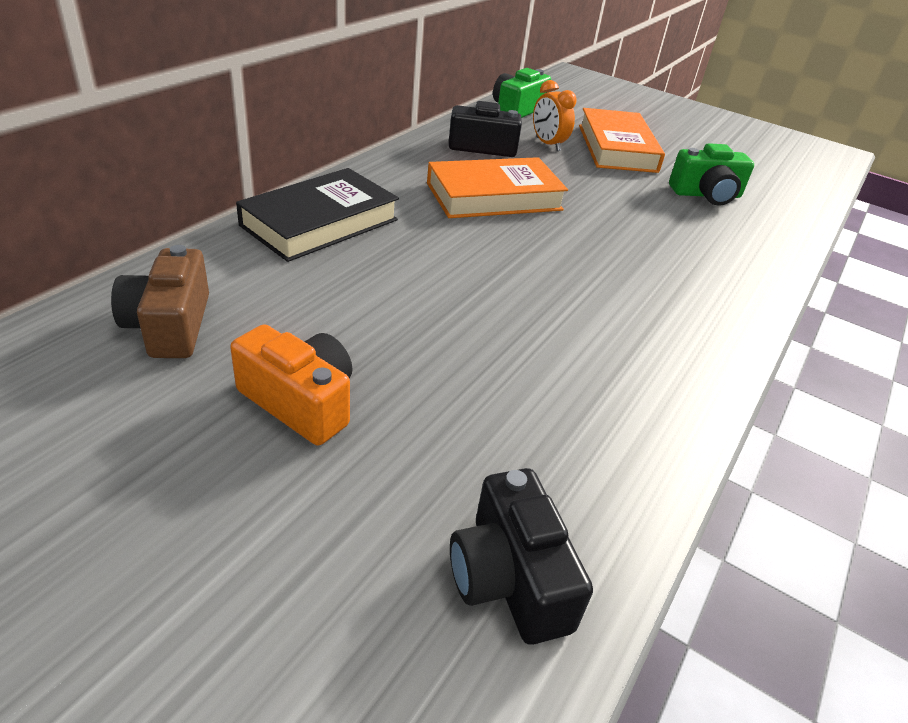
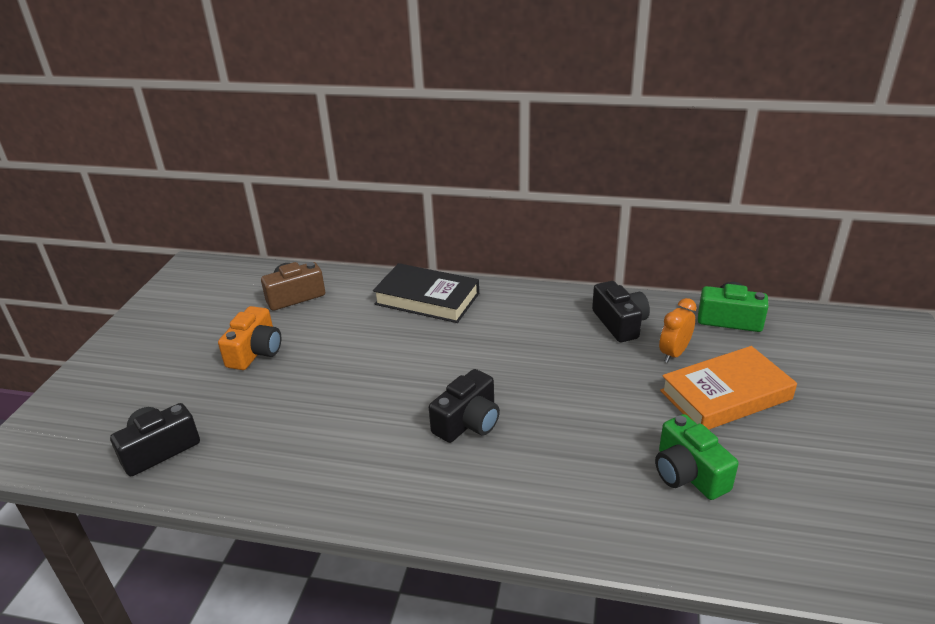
camera: 75 degrees right, 5 degrees down
orange book [427,157,568,218] -> none
none -> black camera [429,369,500,443]

